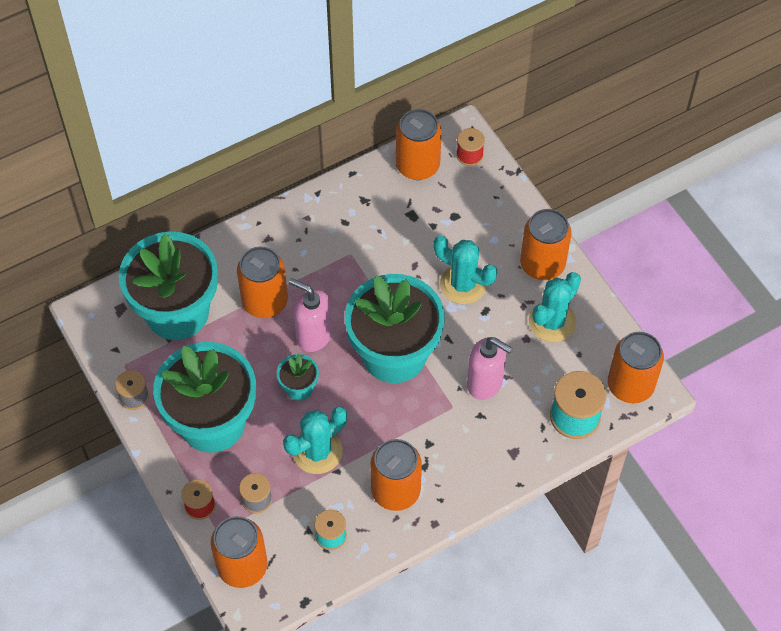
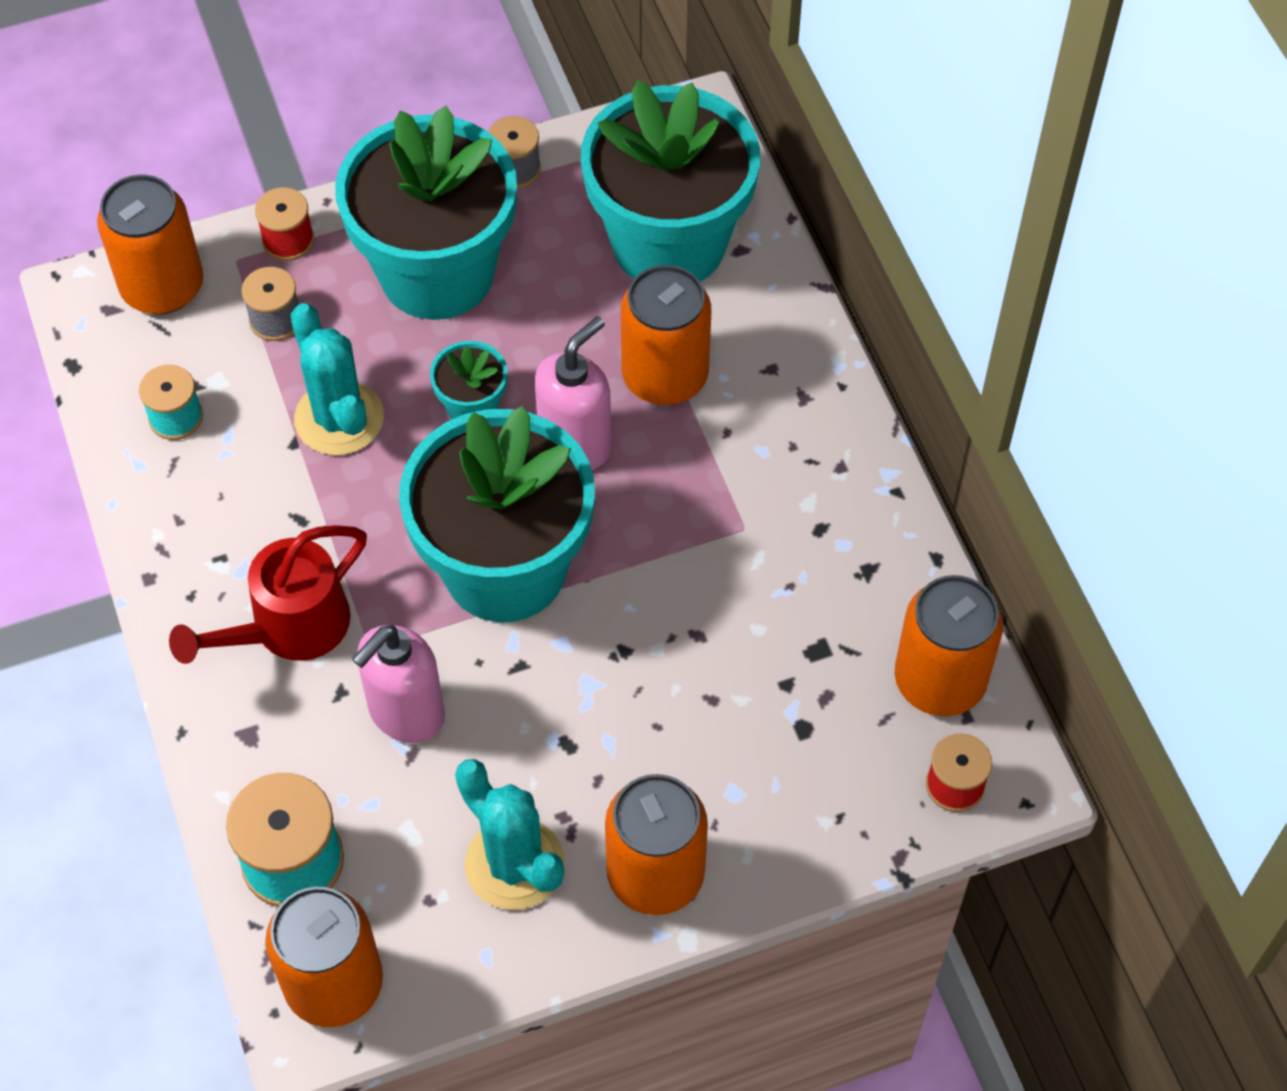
camera: 100 degrees right, 0 degrees up
orange can [370,439,422,511] -> none
turquoise cactus [433,236,497,304] -> none
none -> red watering can [169,525,367,664]

